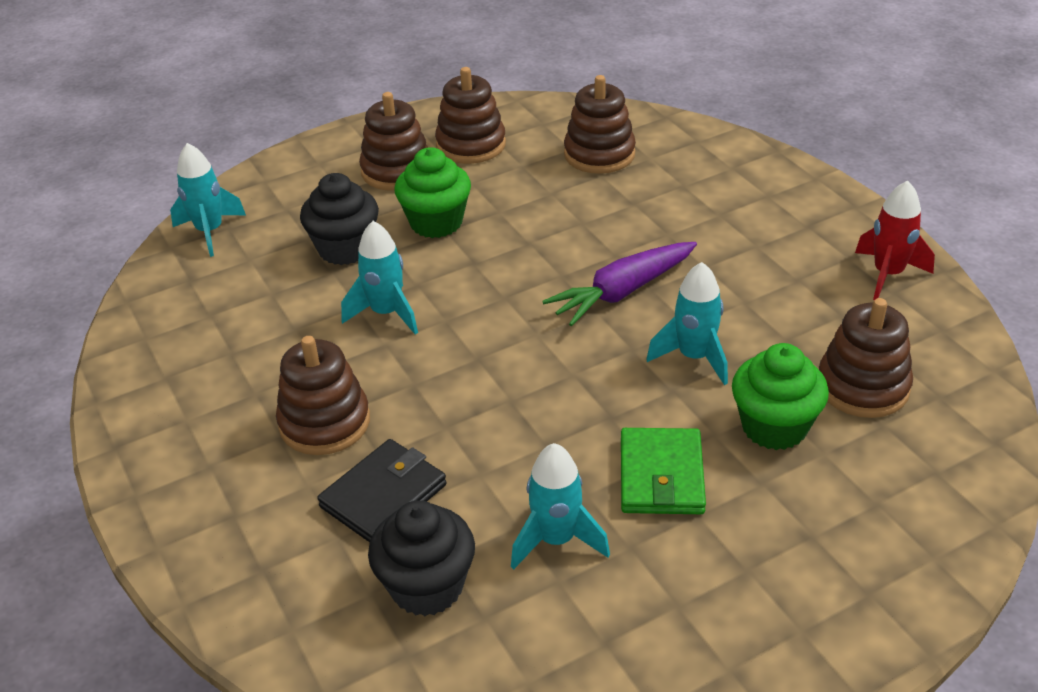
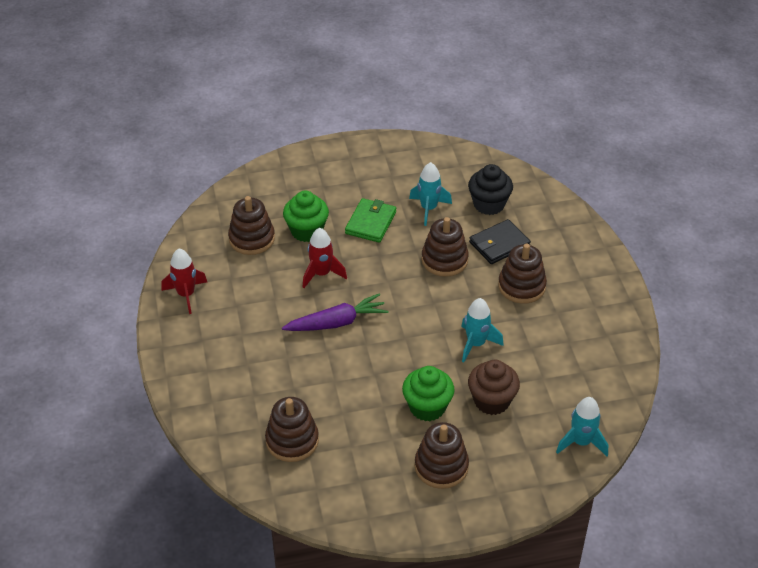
camera: 165 degrees left, 5 degrees up
black cupcake [300,173,379,265] -> brown cupcake [468,360,520,415]
brown stacking toy [435,67,506,164] -> brown stacking toy moved to [422,217,469,277]
turquoise rocket [646,262,728,385] -> red rocket [303,228,347,288]

